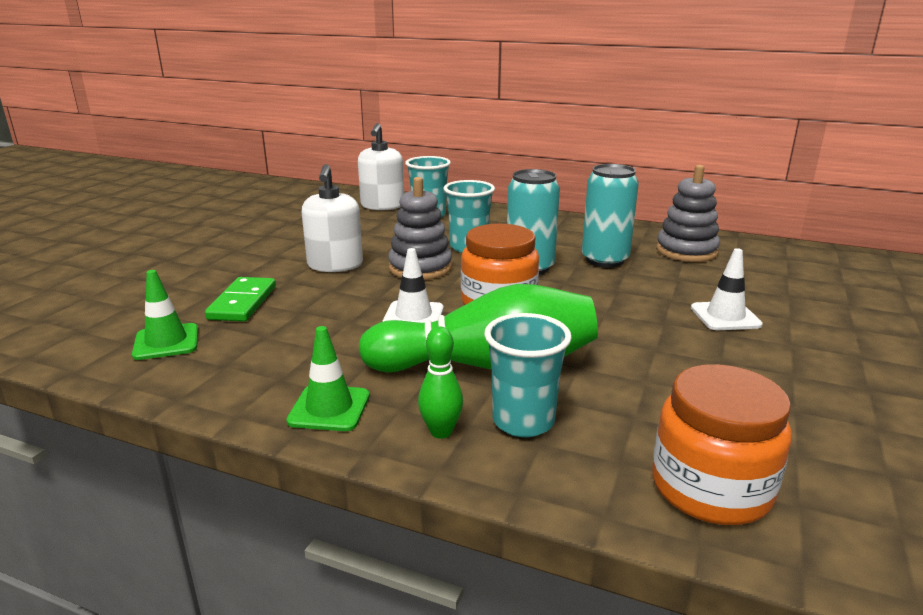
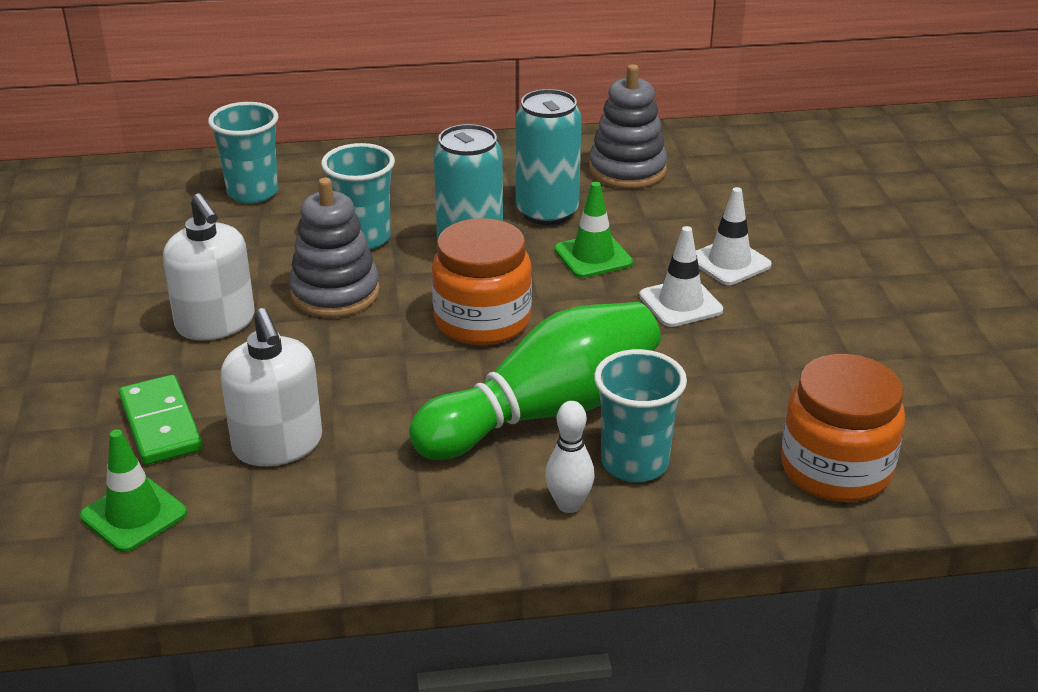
camera: 30 degrees left, 10 degrees up
green traffic cone [286,326,370,431] -> green traffic cone moved to [554,182,633,278]
white soap dispenser [358,123,404,210] -> white soap dispenser moved to [220,308,322,466]
white traffic cone [382,248,444,323] -> white traffic cone moved to [639,226,723,327]
green bowling pin [418,326,463,439] -> white bowling pin [545,401,595,513]

